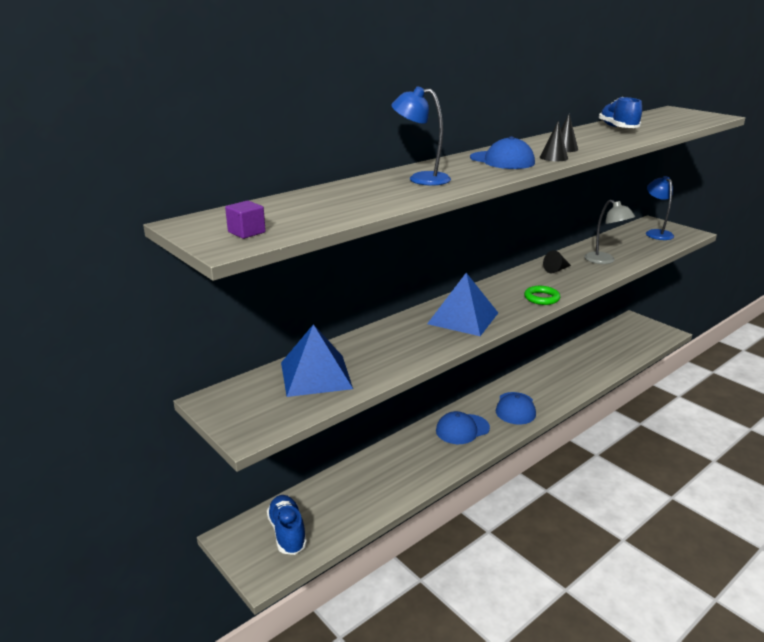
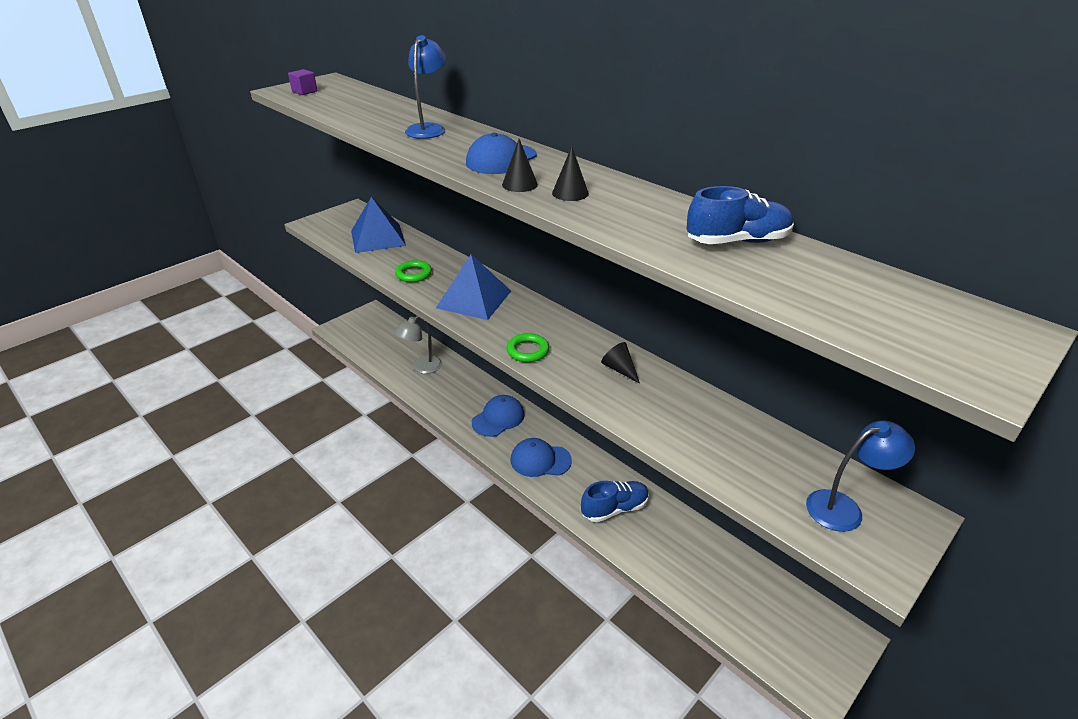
camera: 85 degrees right, 10 degrees up
blue shoe [267,495,307,555] -> blue shoe moved to [581,481,649,522]
blue cap [436,411,490,444] -> blue cap turned 75 degrees clockwise [472,395,525,437]
grey lamp [584,200,635,264] -> grey lamp moved to [394,316,442,374]
none -> green ring [395,260,432,282]

